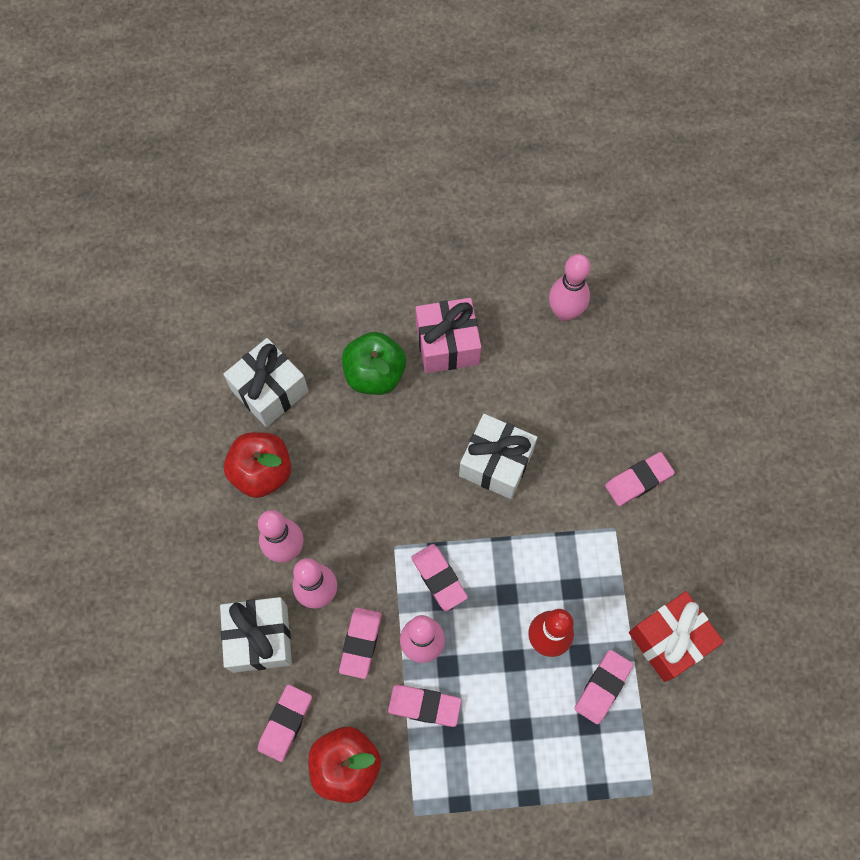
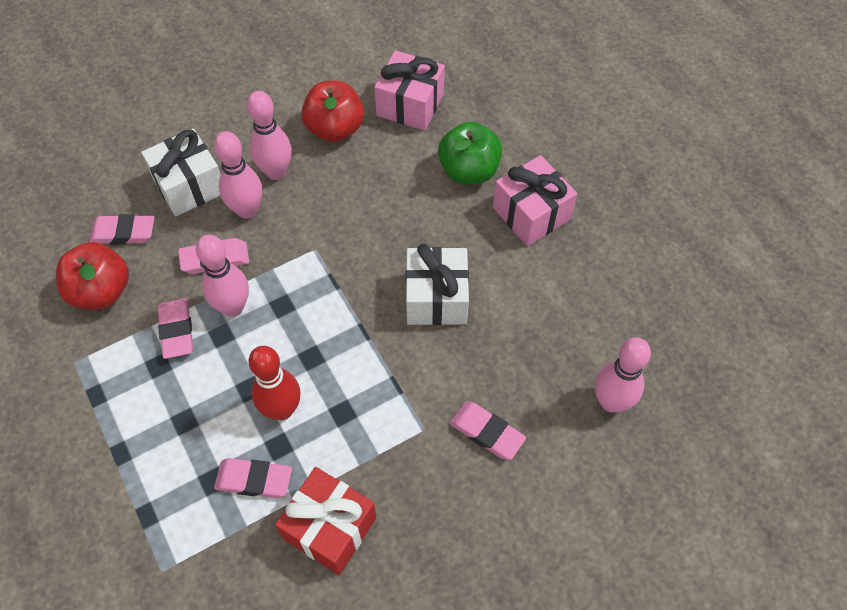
camera: 65 degrees right, 10 degrees down
white gift [223,338,308,427] -> pink gift [374,50,445,131]
pink eraser [411,544,468,611] -> none
pink bowling pin [549,254,590,321] -> pink bowling pin moved to [595,337,651,413]

